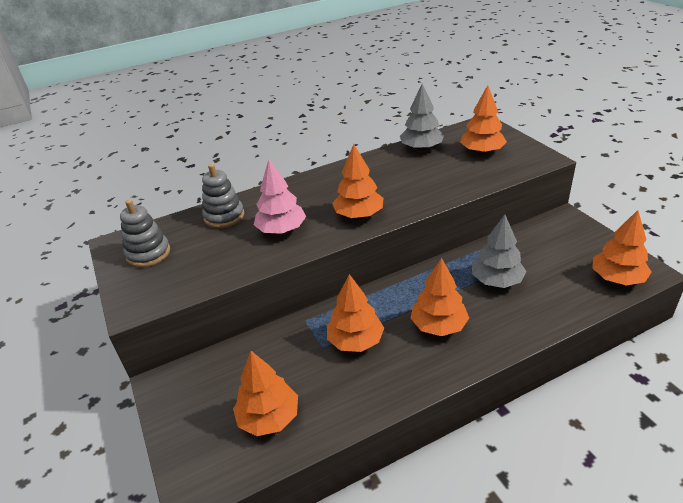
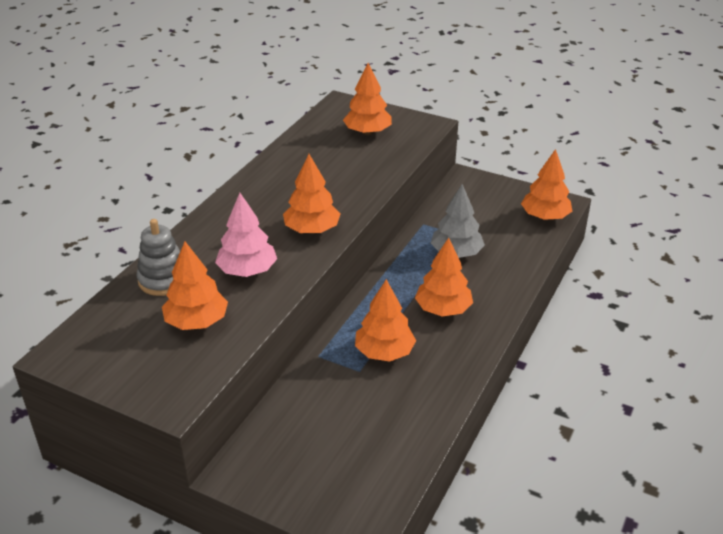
camera: 40 degrees left, 0 degrees up
grey stacking toy [120,199,170,267] -> none
orange tree [233,351,298,436] -> orange tree moved to [162,241,228,330]
grey tree [400,84,444,151] -> none

